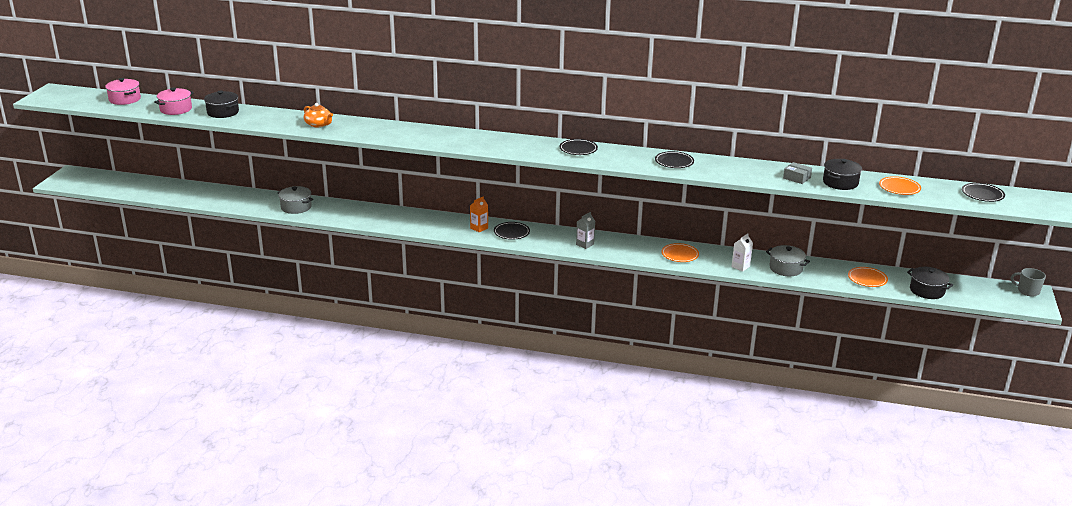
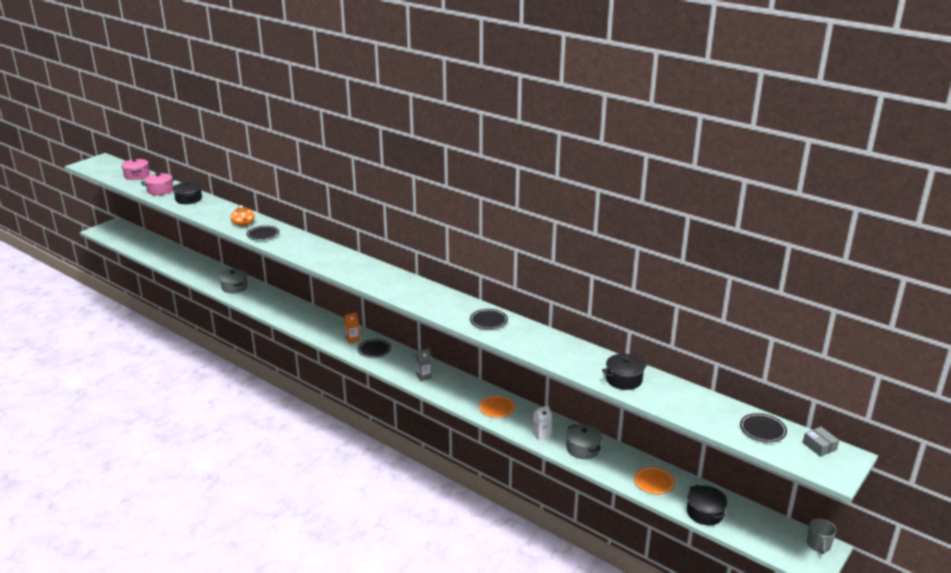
camera: 25 degrees right, 0 degrees up
black plate [560,139,598,155] -> black plate moved to [247,225,279,240]
grey box [783,162,812,184] -> grey box moved to [803,427,839,457]
orange plate [879,176,921,195] -> none
grey mug [1011,268,1046,296] -> grey mug turned 135 degrees counterclockwise [807,519,836,554]

